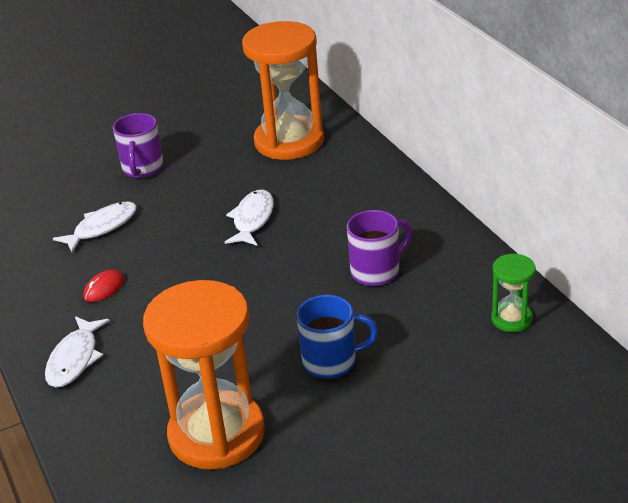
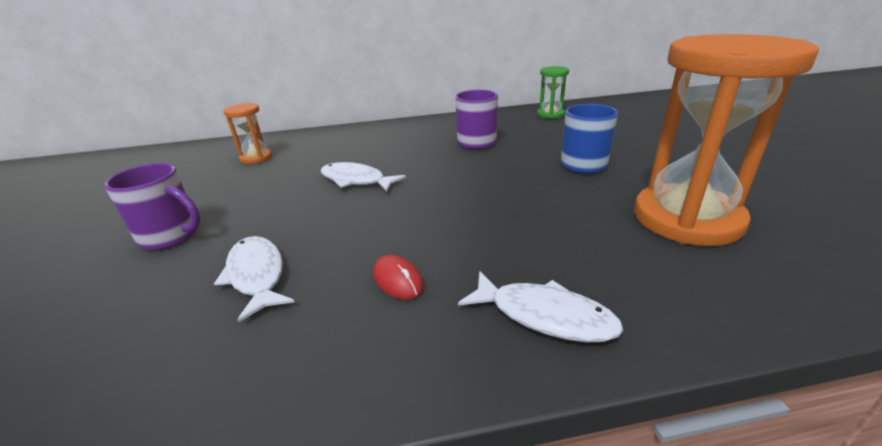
camera: 75 degrees left, 5 degrees down
orange hourglass [242,21,324,160] -> orange hourglass [224,103,272,164], size x0.46

